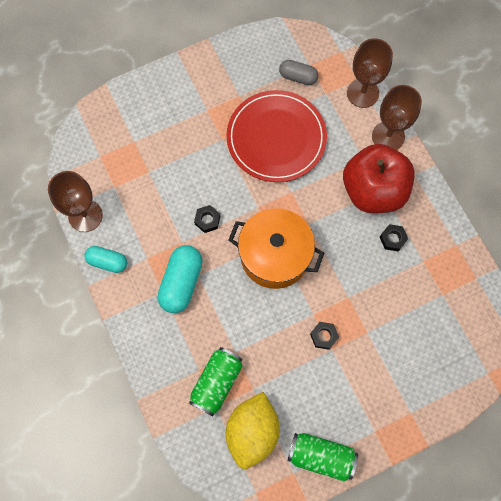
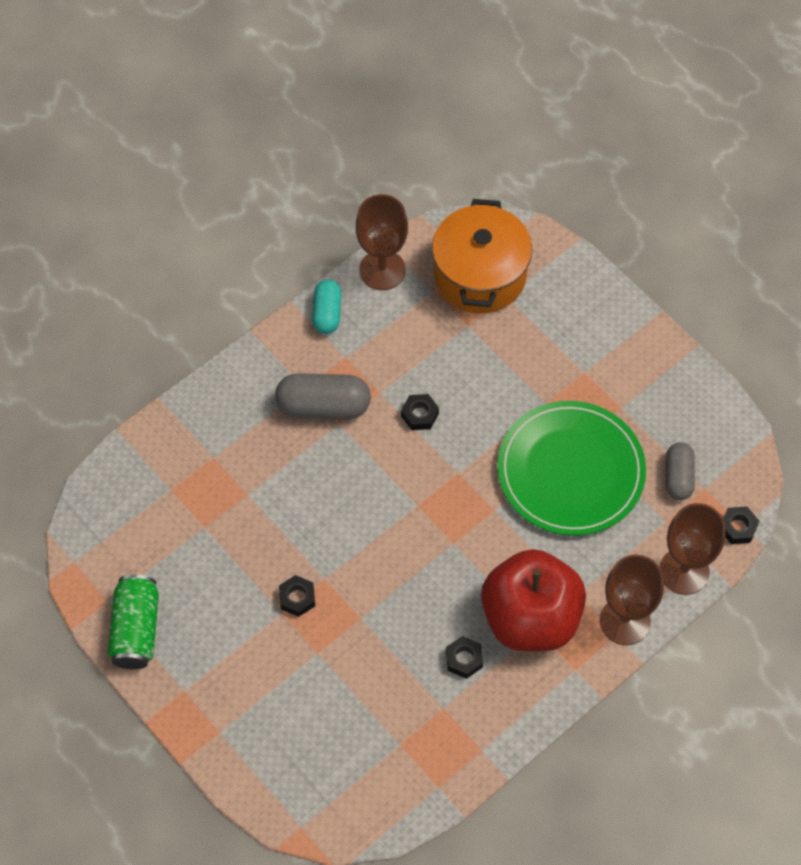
camera: 75 degrees right, 10 degrees down
turquoise capsule [158,245,203,313] -> grey capsule [275,373,371,419]
green can [189,347,243,416] -> none
red plate [226,90,327,182] -> green plate [497,401,646,536]
yellow lemon [226,392,280,469] -> none
orange pot [228,208,324,289] -> orange pot moved to [432,199,532,313]
none -> black nut [723,506,760,544]

